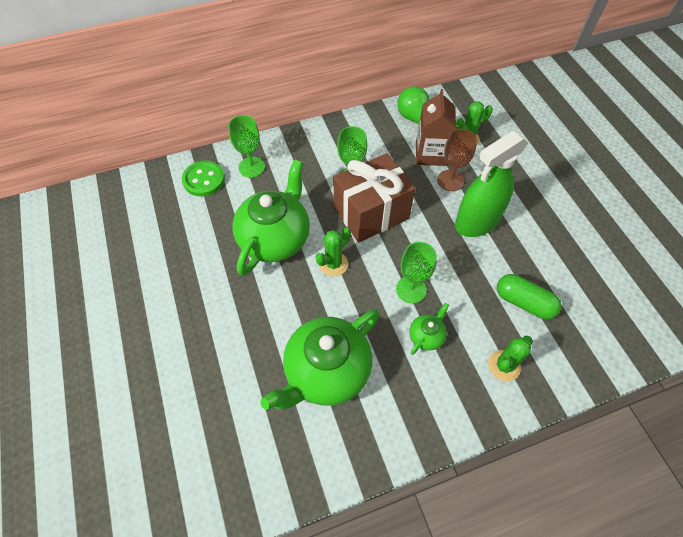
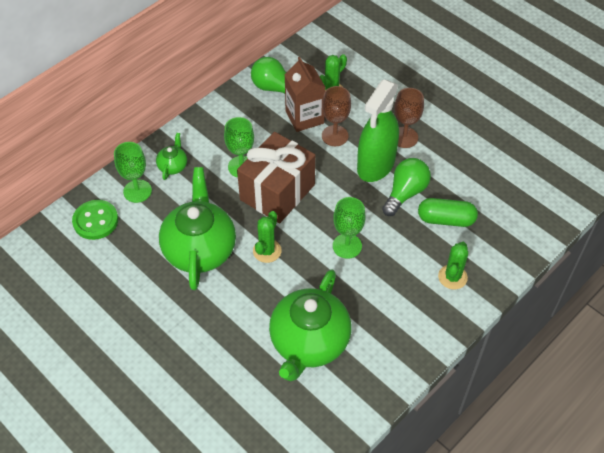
camera: 25 degrees left, 5 degrees down
green teapot [410,303,449,355] -> green teapot moved to [156,133,187,180]
none -> green light bulb [382,158,431,216]
none -> brown goblet [394,88,424,148]

